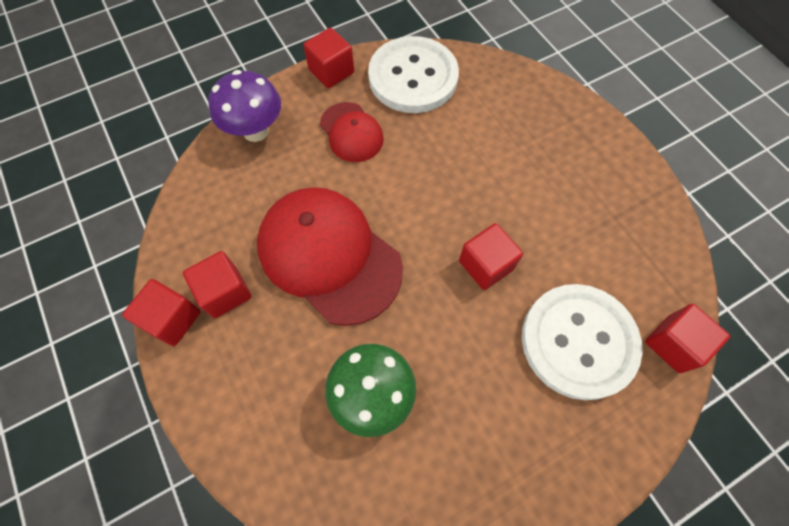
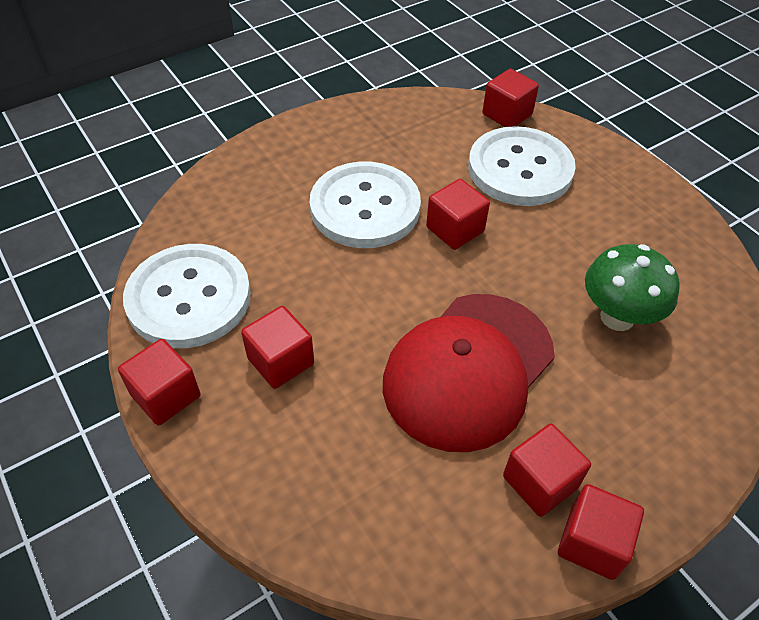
camera: 95 degrees left, 15 degrees down
purple mushroom [208,70,281,142] -> none
red cap [320,102,384,162] -> red cube [241,306,314,389]
none -> white button [310,162,421,248]

